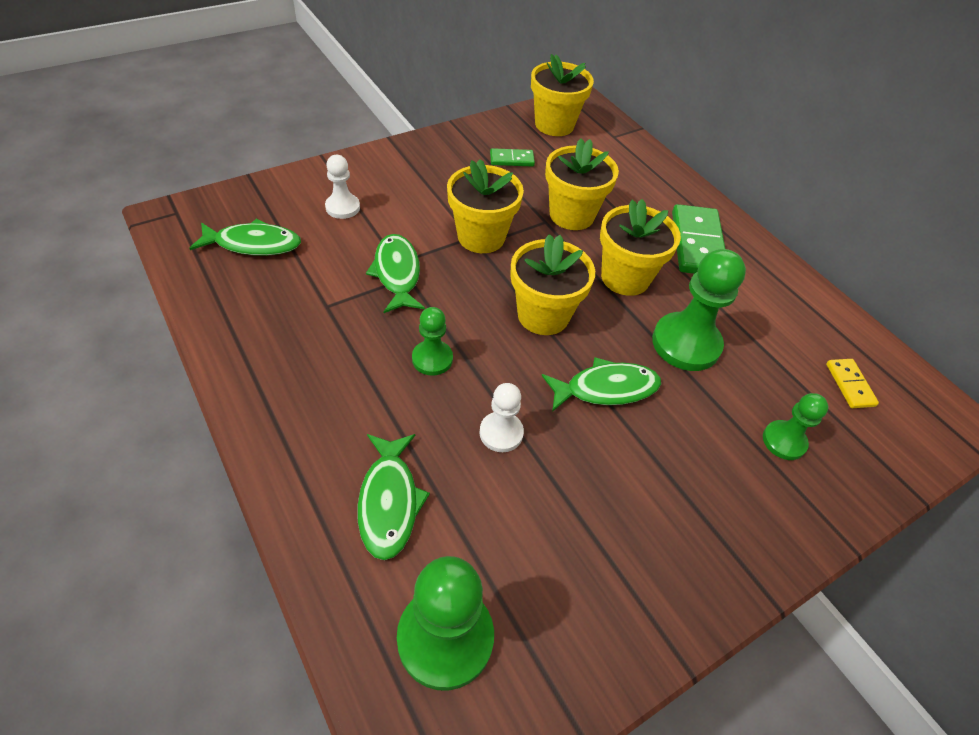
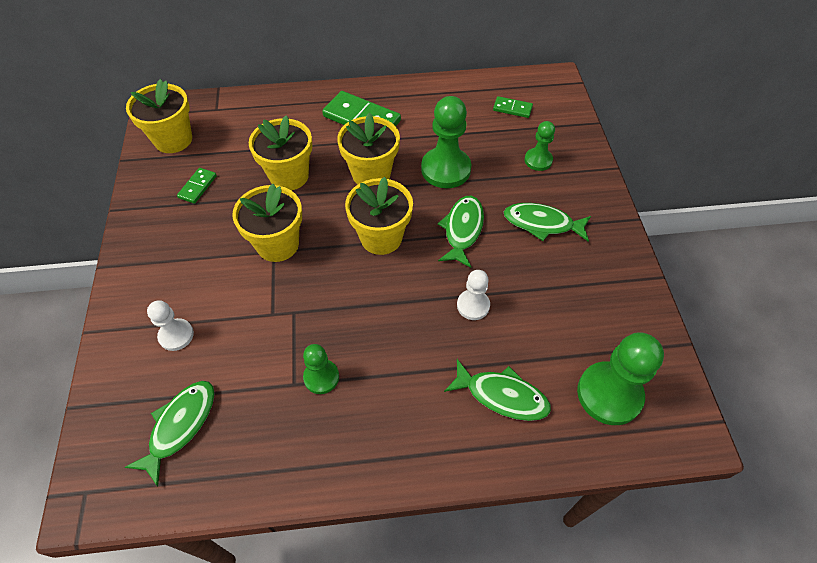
camera: 60 degrees left, 5 degrees up
green fish [366,234,425,313] -> green fish moved to [504,203,591,242]
green pawn [412,307,453,376] -> green pawn moved to [303,344,339,394]
yellow domino [826,359,879,408] -> green domino [493,96,533,118]

